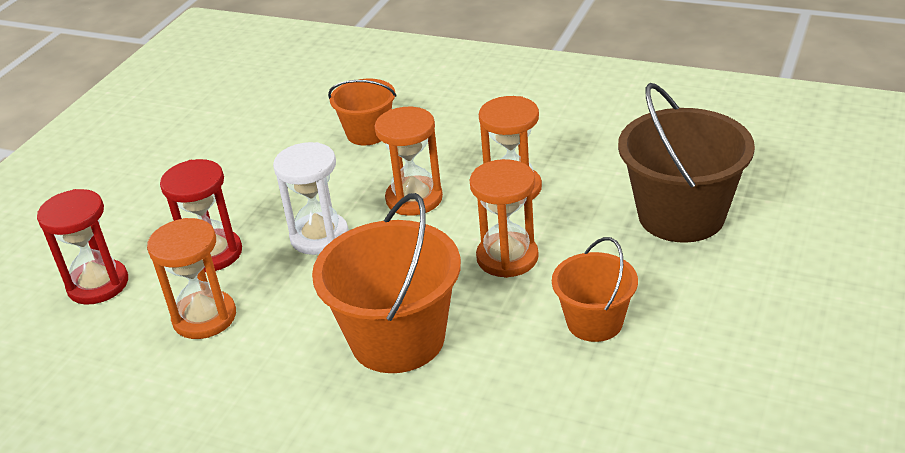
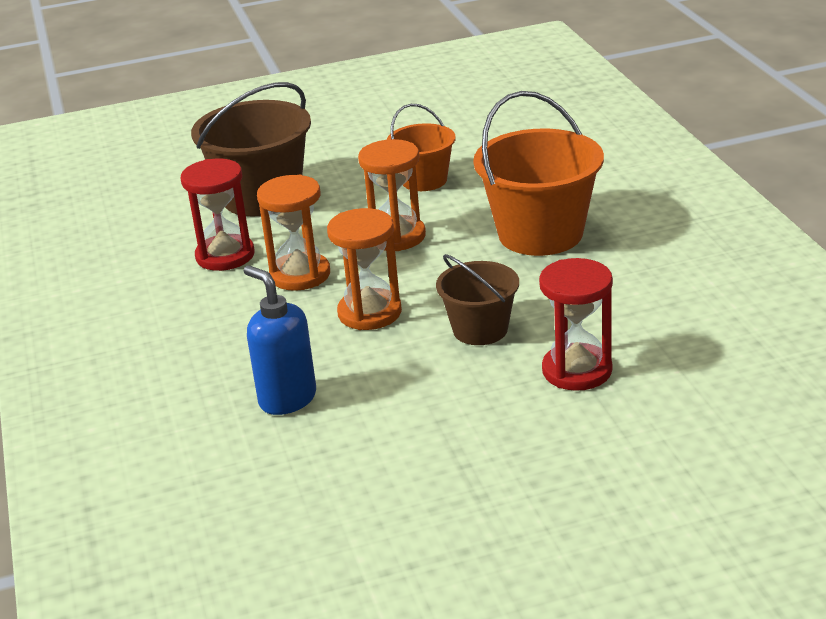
camera: 130 degrees left, 5 degrees down
red hourglass [37,189,128,305] -> red hourglass moved to [181,159,255,271]
orange hourglass [147,218,236,339] -> none
white hourglass [273,142,349,255] -> brown bucket [436,254,519,345]
orange bucket [328,79,396,145] -> blue soap dispenser [244,265,316,415]

